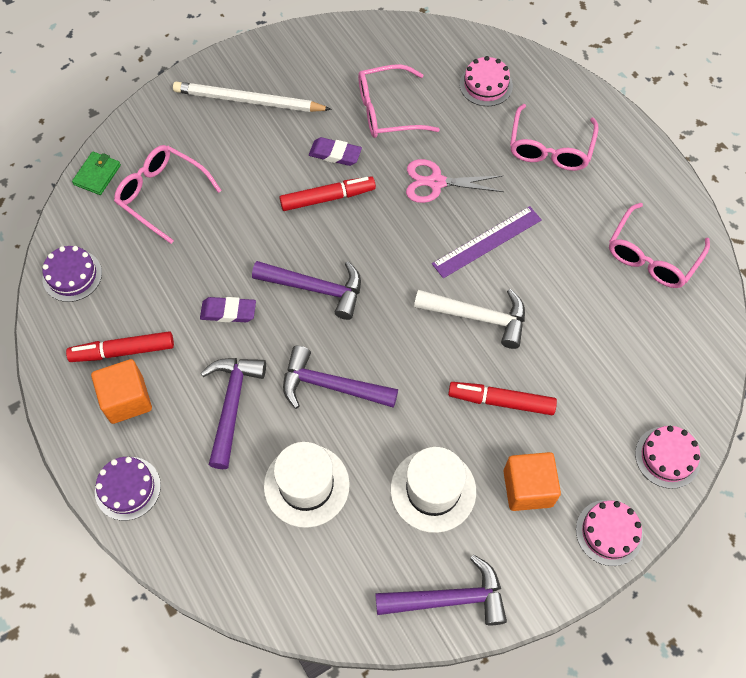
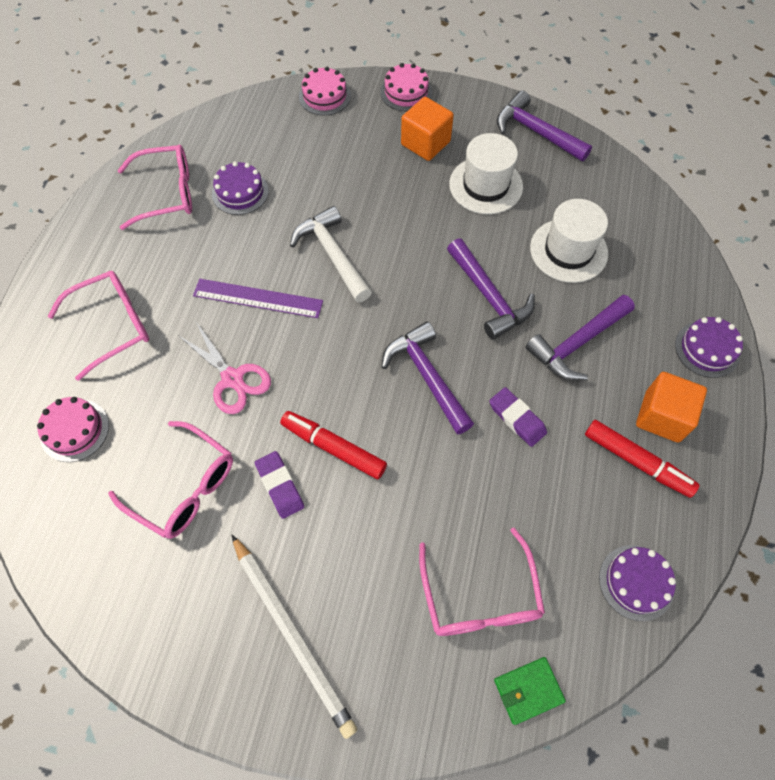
camera: 135 degrees left, 0 degrees up
red marker [448,382,557,415] -> none
none -> purple cake [212,161,269,215]

